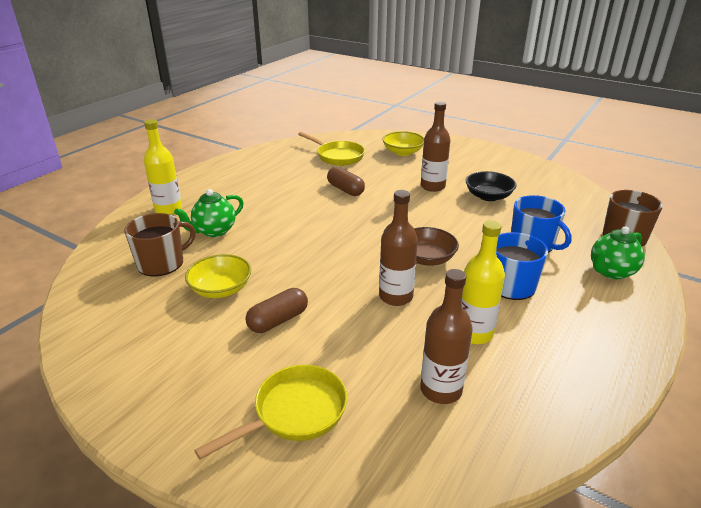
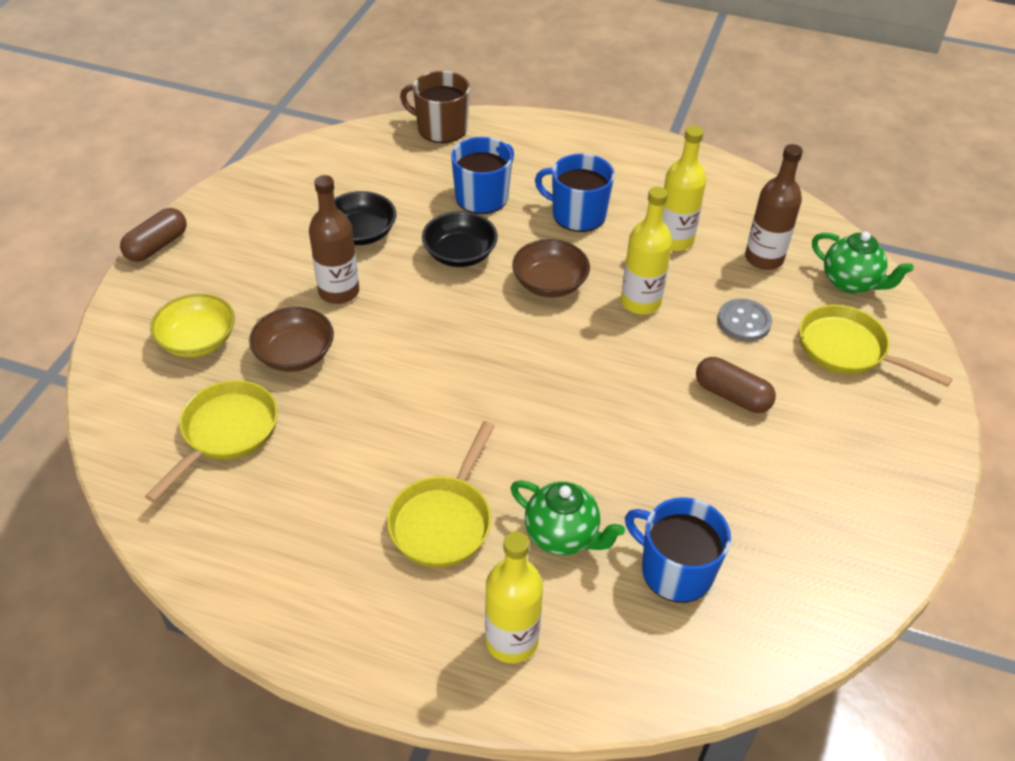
camera: 105 degrees left, 15 degrees up
brown mug [124,213,196,276] -> blue mug [625,497,731,603]
yellow bowl [185,254,251,298] -> none
brown capsule [327,167,365,196] -> brown capsule moved to [120,208,187,262]
brown bottle [379,190,418,306] -> yellow bottle [621,187,672,315]
green teapot [591,226,645,279] -> green teapot moved to [812,232,914,294]
none -> brown bowl [249,307,334,372]
none -> yellow pan [387,421,495,568]
none -> black bowl [422,211,498,267]
none -> grey button [717,299,772,341]

